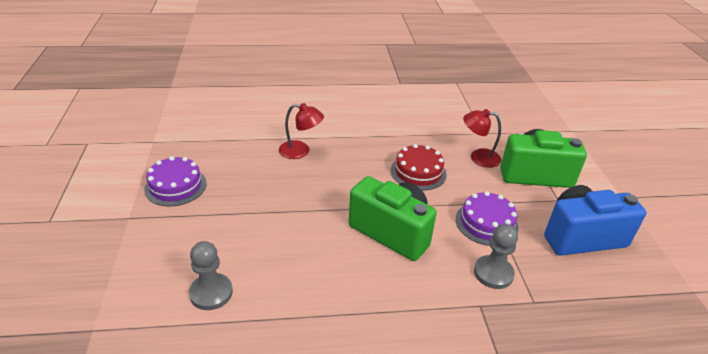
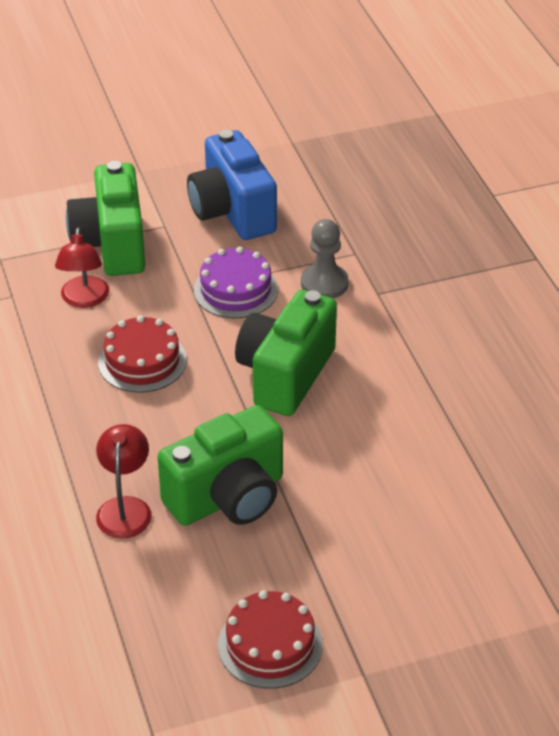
camera: 100 degrees left, 5 degrees up
purple cake [144,156,207,206] -> red cake [218,590,323,689]
grey pawn [189,241,233,310] -> none
none -> green camera [158,405,283,526]

